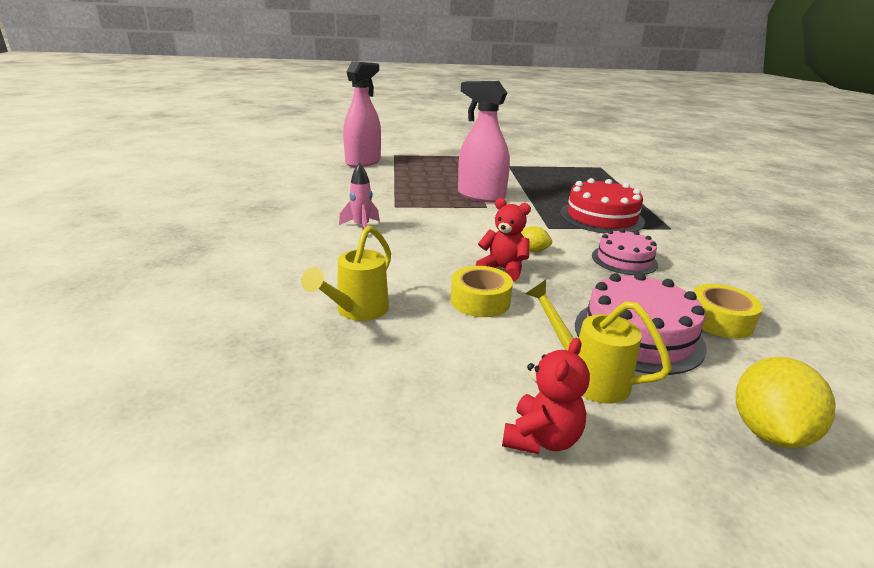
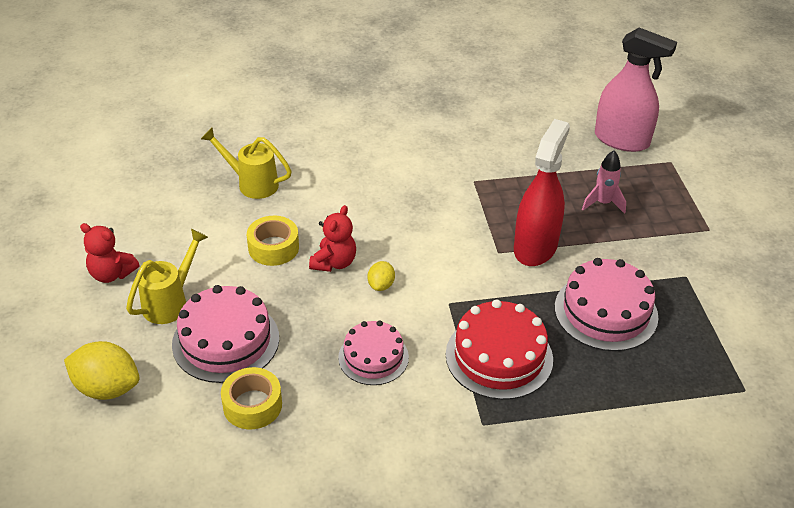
camera: 85 degrees right, 15 degrees up
pink rocket [339,163,380,237] -> pink rocket moved to [582,150,626,214]
pink spray bottle [458,81,510,202] -> red spray bottle [514,119,570,266]
none -> pink cake [555,258,658,351]

